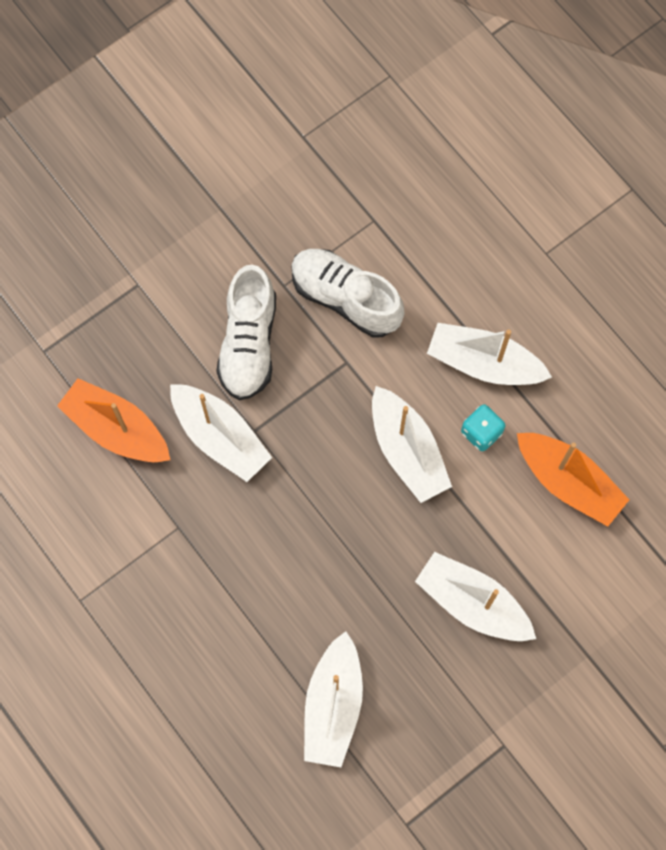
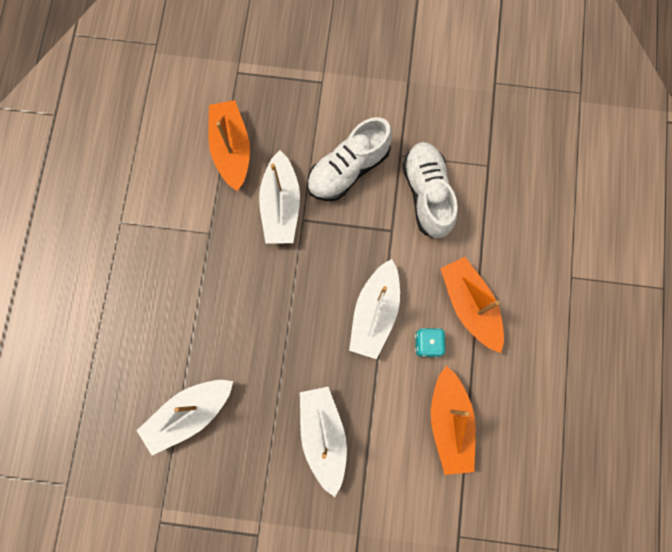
camera: 45 degrees right, 5 degrees up
white boat [427,323,552,385] -> orange boat [440,257,504,353]

